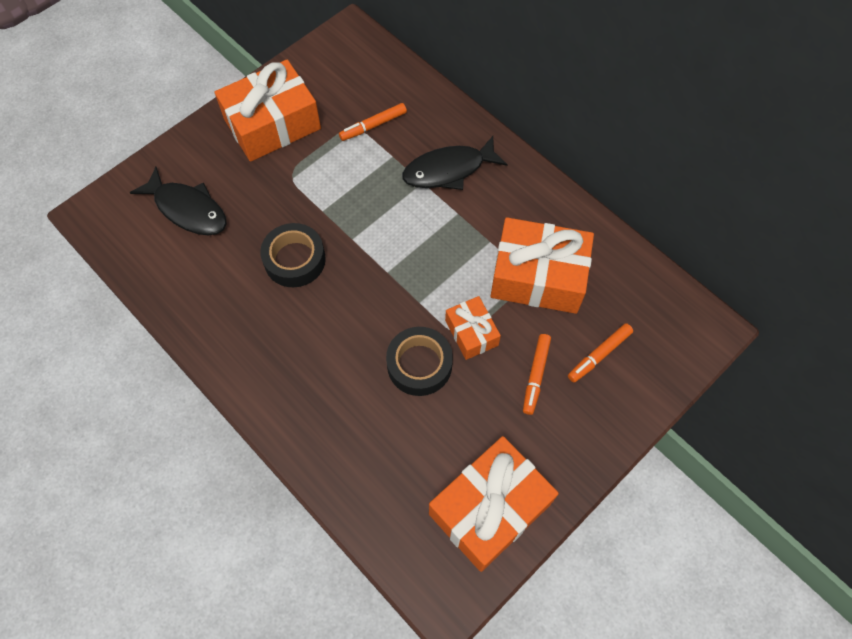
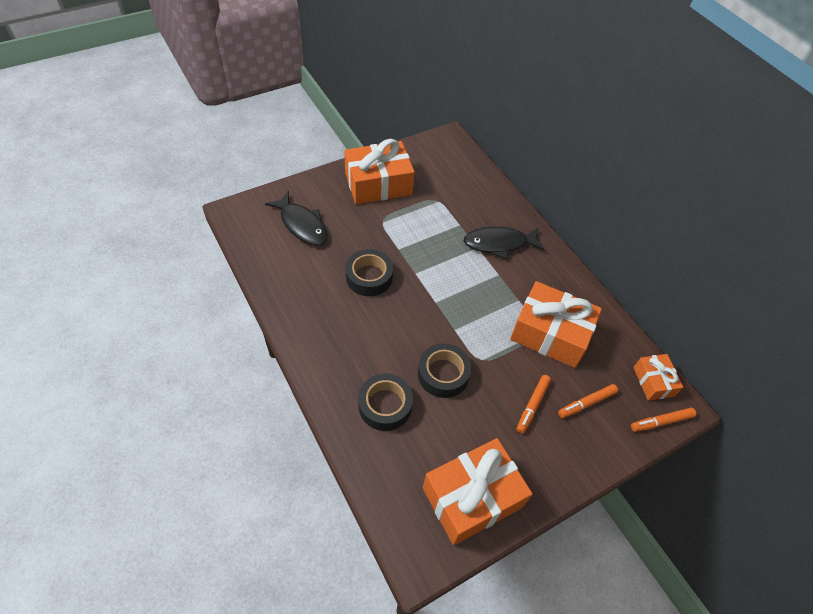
camera: 10 degrees right, 10 degrees down
orange marker [339,103,407,141] -> orange marker moved to [631,408,696,432]
orange gift [445,296,501,360] -> orange gift moved to [633,354,683,401]
none -> black tape [358,374,413,431]

